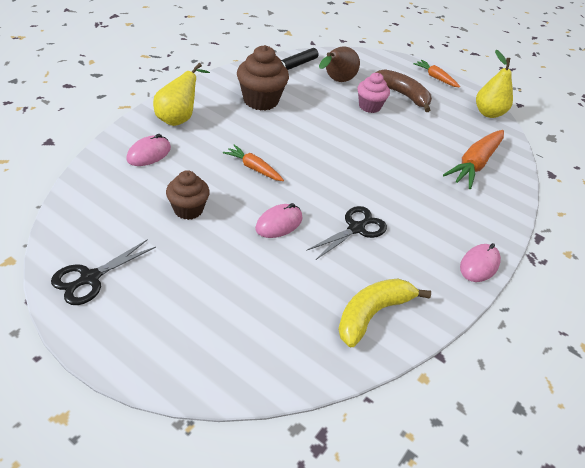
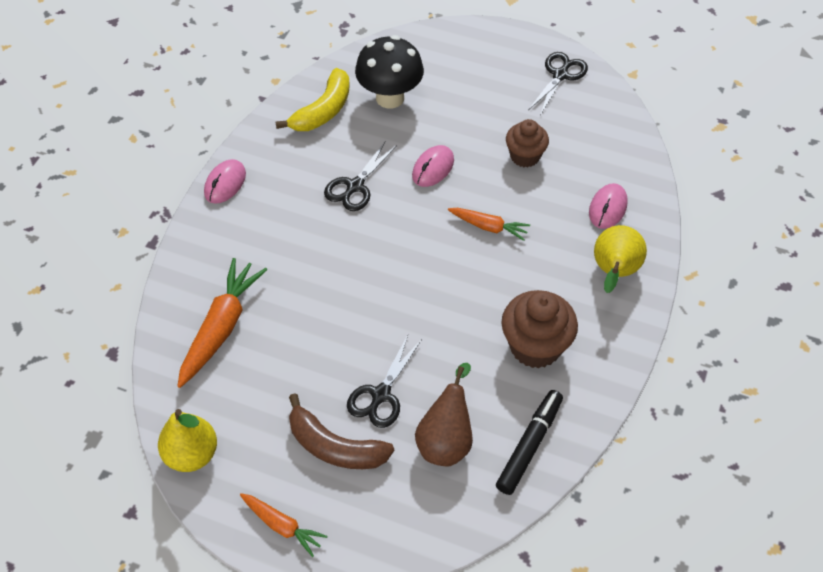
camera: 170 degrees right, 10 degrees up
pink cupcake [357,73,390,113] -> black scissors [347,335,422,428]
none -> black mushroom [355,35,424,108]

